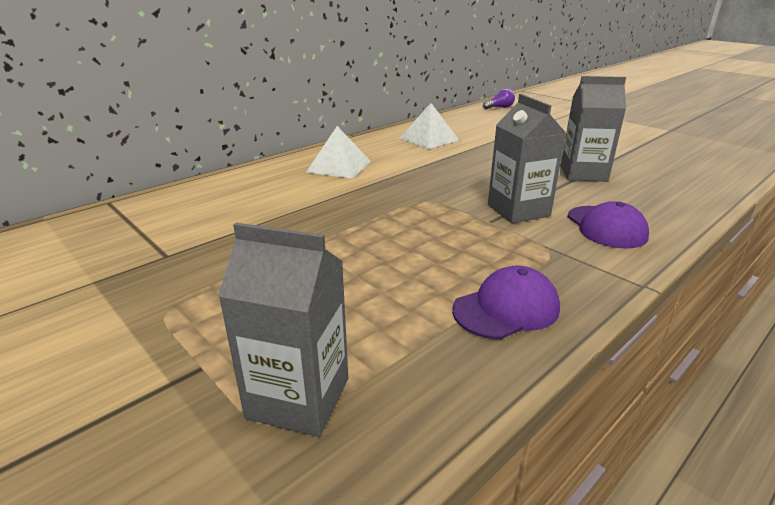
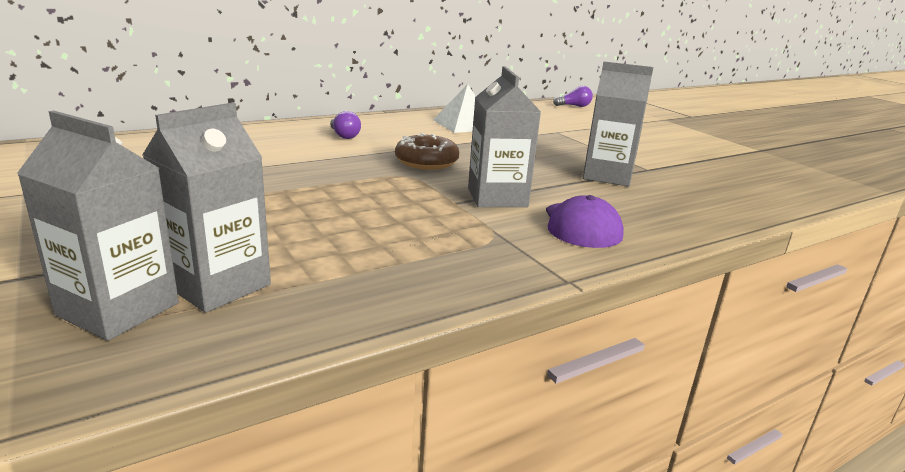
camera: 10 degrees right, 5 degrees down
white pyramid [306,126,371,179] -> purple light bulb [330,111,361,139]
purple cap [452,266,560,339] -> none
none -> grey carton [142,102,271,313]
none -> brown donut [395,133,460,170]

